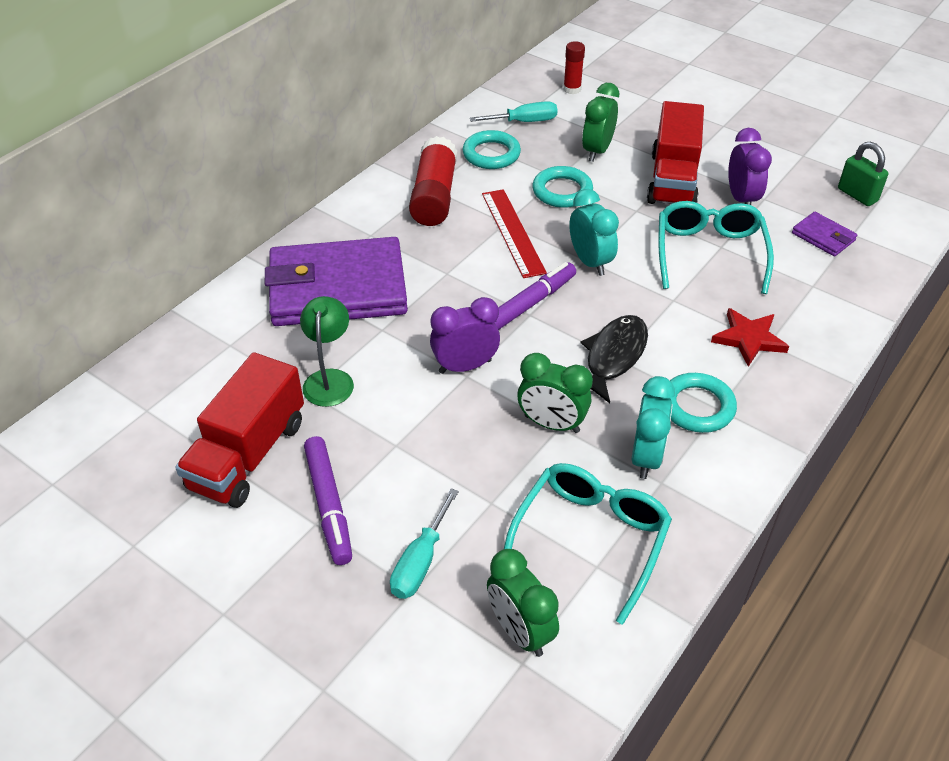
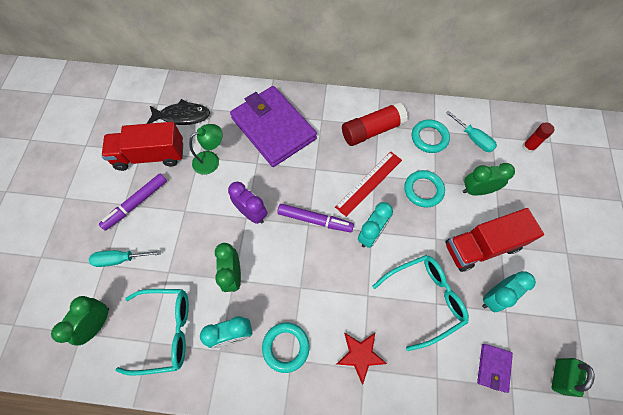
camera: 60 degrees right, 20 degrees up
black fish [580,315,648,403] -> black fish moved to [147,99,210,125]
purple clock [728,128,772,205] -> turquoise clock [482,271,536,312]

